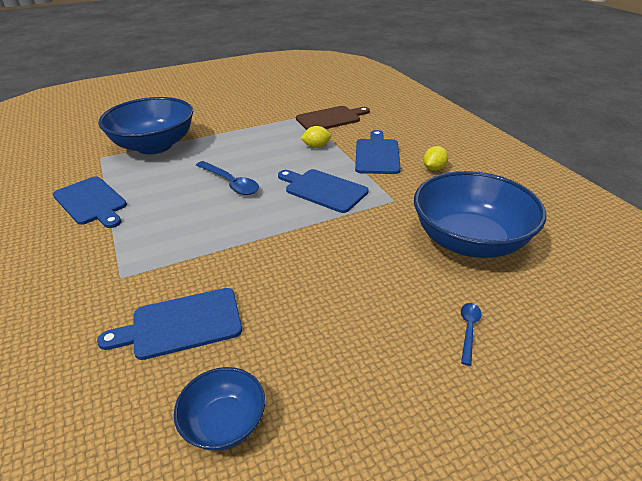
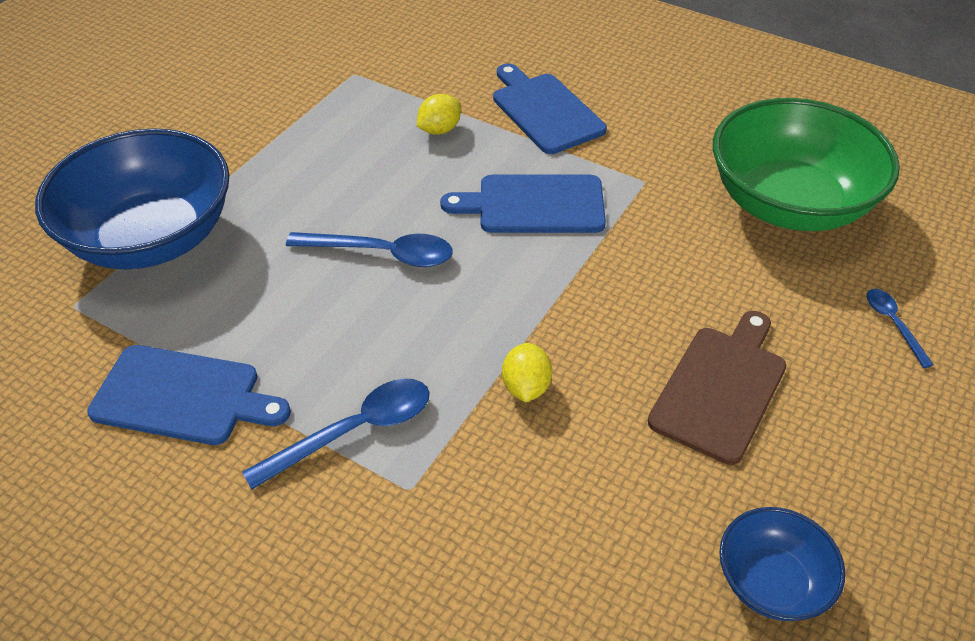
camera: 35 degrees left, 10 degrees up
blue cutting board [97,288,242,360] -> none
brown cutting board [296,106,370,130] -> brown cutting board moved to [648,311,786,465]
blue bowl [414,171,546,258] -> green bowl [713,98,900,231]
yellow lemon [423,146,448,171] -> yellow lemon moved to [502,343,552,402]
none -> blue spoon [242,379,430,490]

